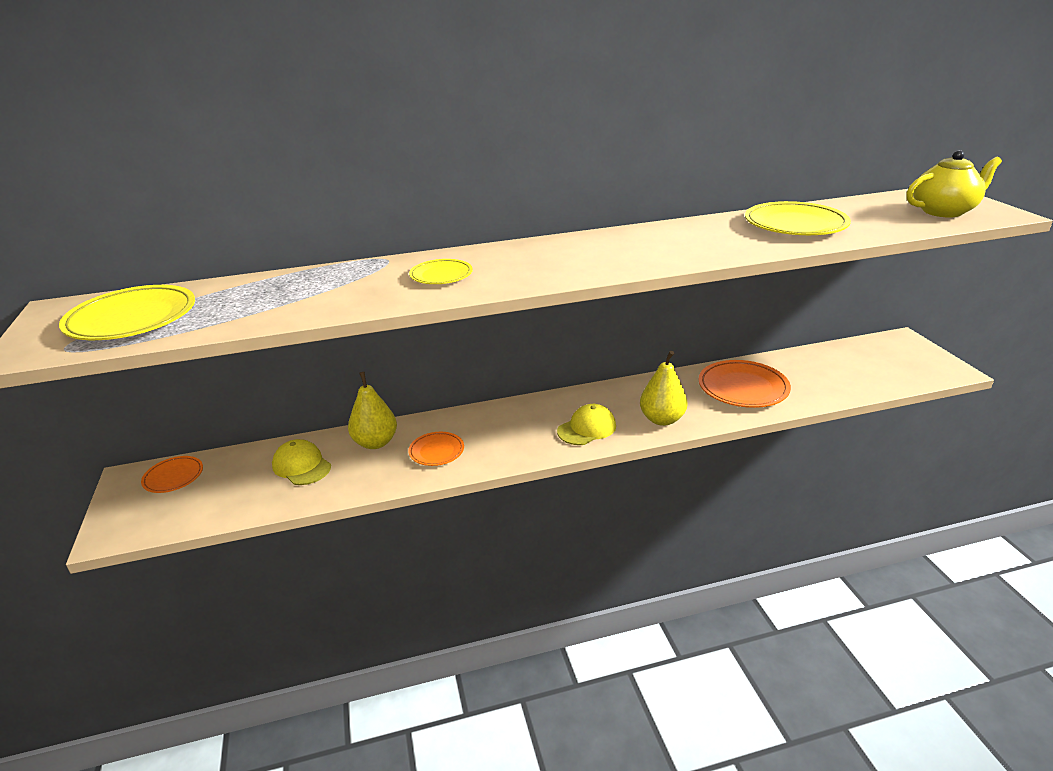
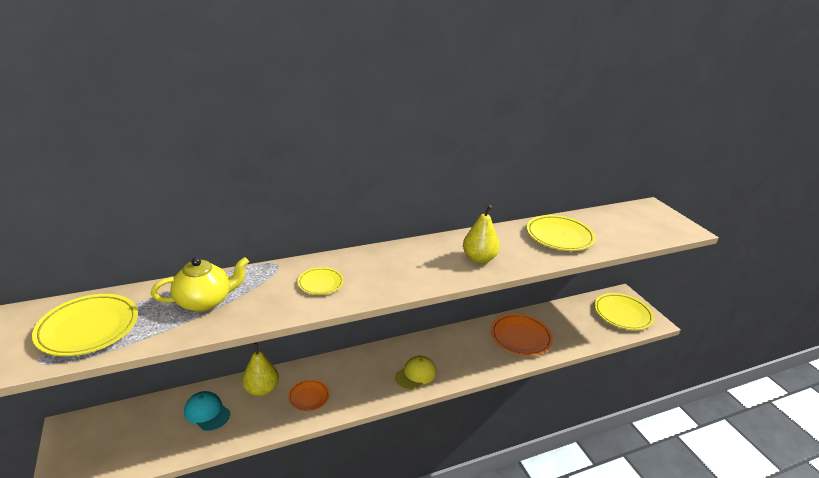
camera: 10 degrees left, 0 degrees up
orange plate [141,456,203,493] -> none
yellow cap [272,439,331,485] -> turquoise cap [184,391,230,431]
yellow pear [640,351,688,426] -> yellow pear moved to [463,205,500,264]
yellow teapot [906,150,1002,217] -> yellow teapot moved to [151,257,249,312]
none -> yellow plate [594,293,654,330]

